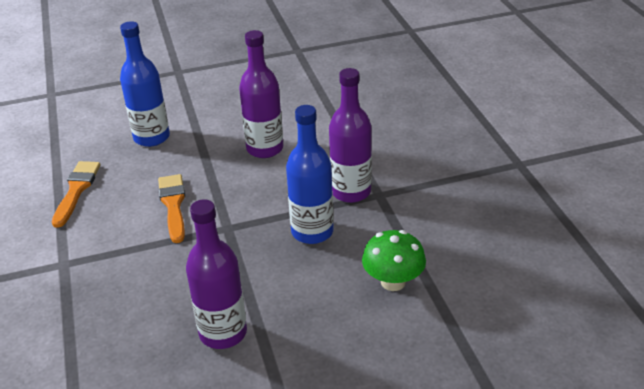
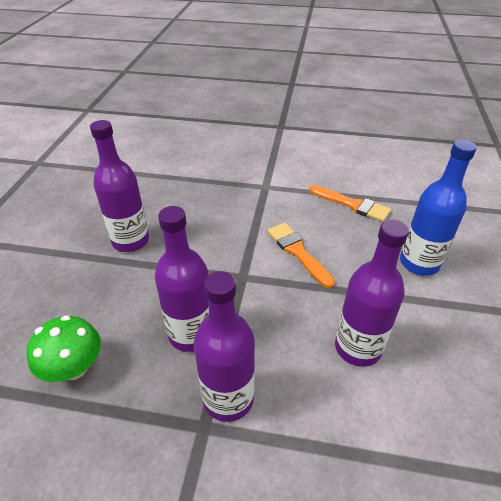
camera: 115 degrees right, 5 degrees up
orange brush [158,174,185,243] -> orange brush turned 135 degrees counterclockwise [267,223,335,288]
blue bottle [286,105,334,244] -> purple bottle [155,206,209,352]

